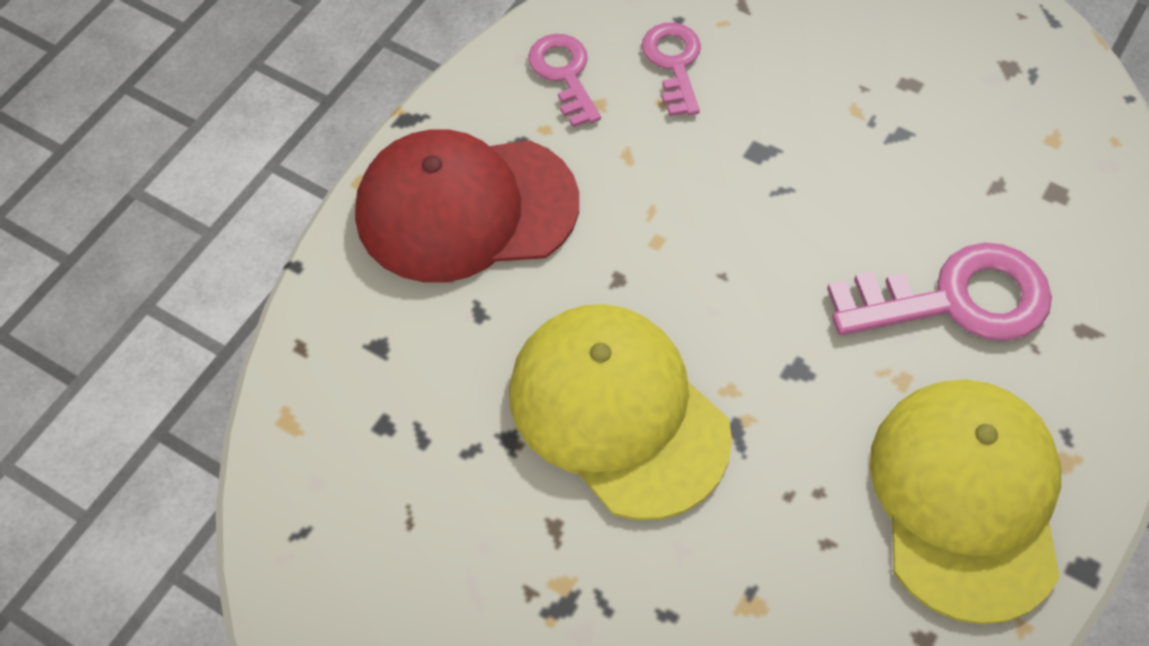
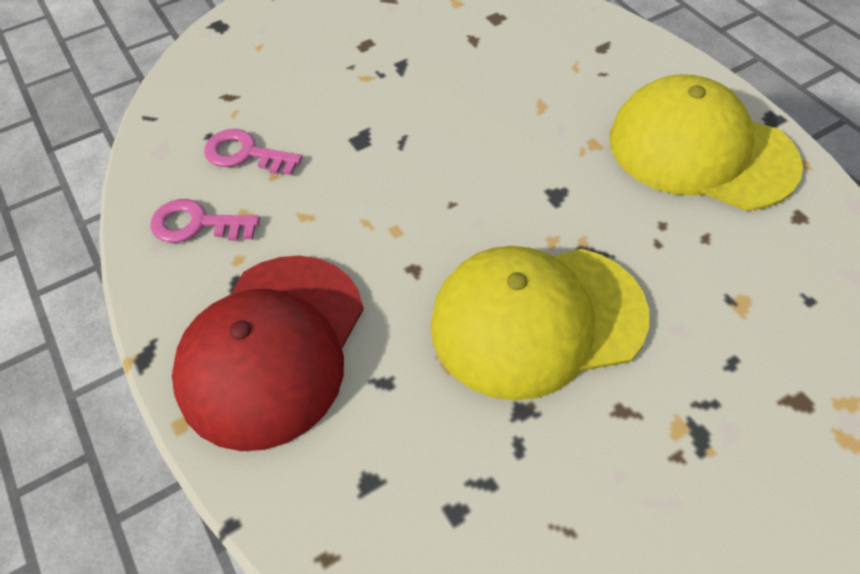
camera: 60 degrees left, 5 degrees down
pink key [827,243,1052,341] -> none

